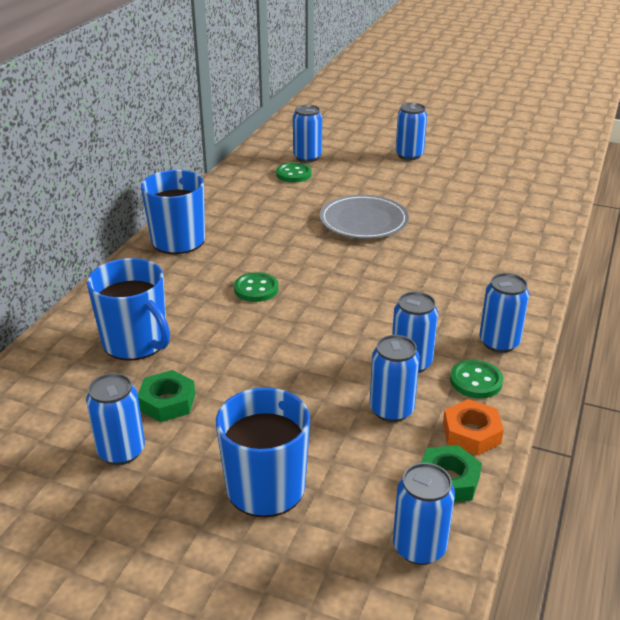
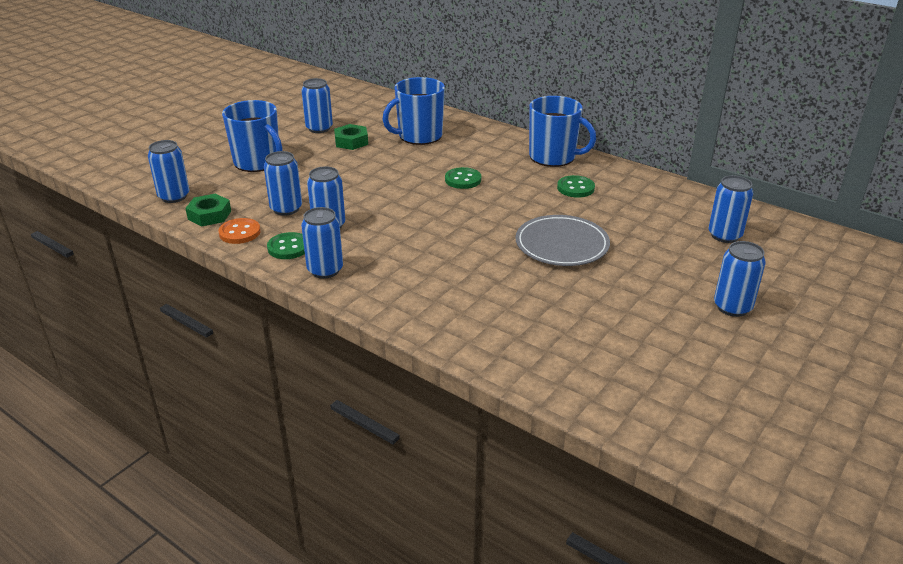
camera: 105 degrees right, 0 degrees up
green button [276,162,312,182] -> green button moved to [557,175,595,198]
orange nut [443,399,504,455] -> orange button [218,218,261,244]

